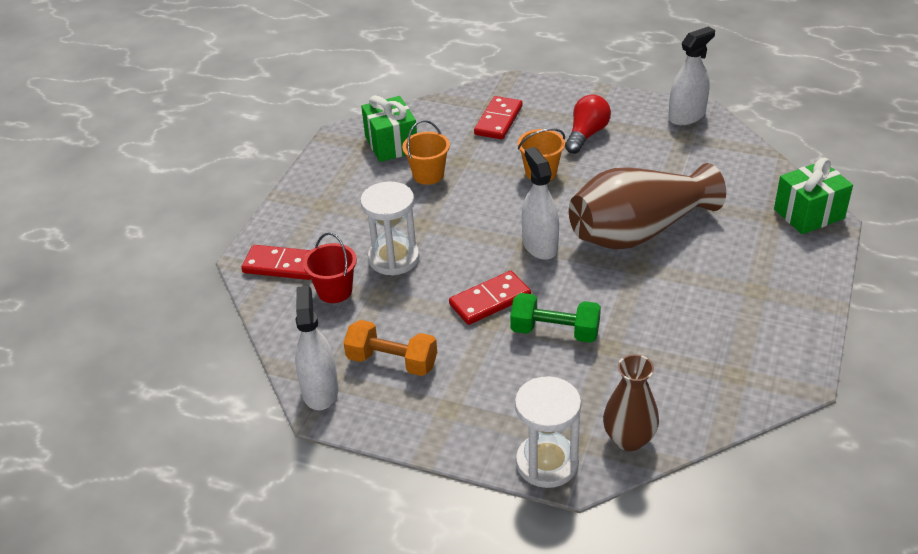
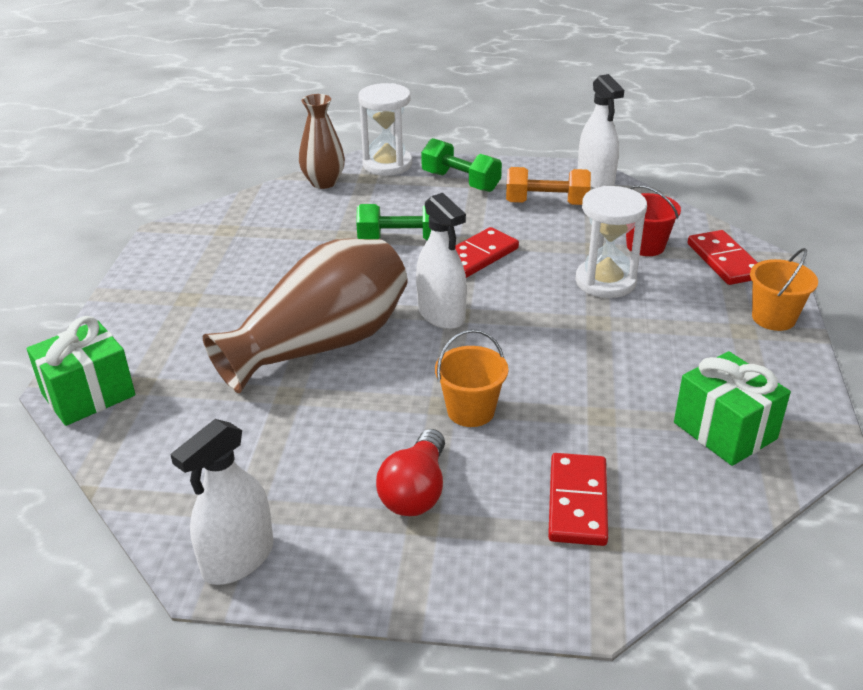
camera: 165 degrees right, 5 degrees down
red domino [241,245,311,280] -> red domino turned 75 degrees clockwise [688,230,758,285]
orange bucket [402,120,450,185] -> orange bucket moved to [750,248,818,331]
none -> green dumbbell [421,138,502,192]

